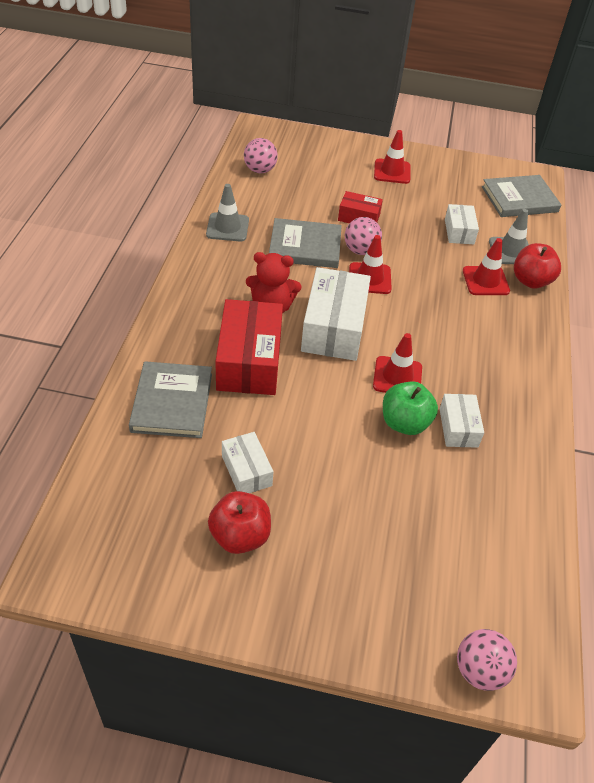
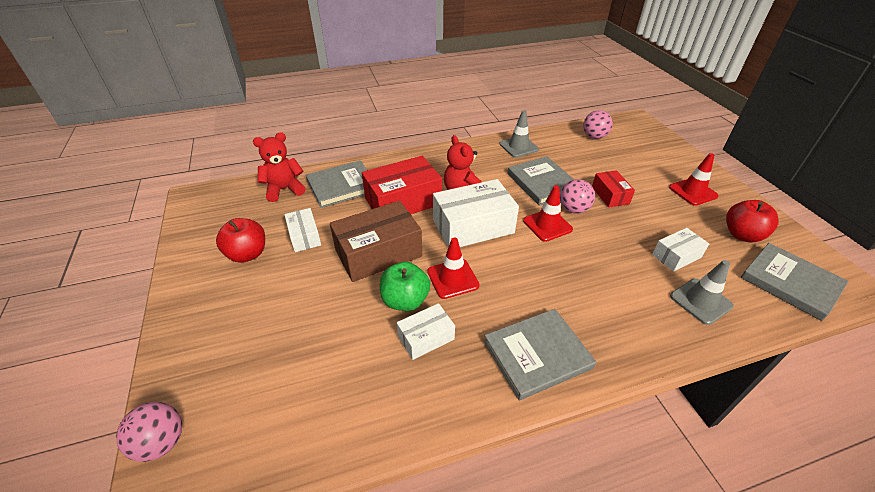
camera: 65 degrees right, 5 degrees down
white box [222,432,274,493] -> white box turned 60 degrees counterclockwise [284,208,321,252]
red traffic cone [463,238,510,295] -> none
red apple [514,243,561,288] -> red apple moved to [726,200,779,242]
none -> red teddy bear [253,132,305,202]
none -> brown box [330,201,422,282]
none -> grey book [484,309,596,400]

